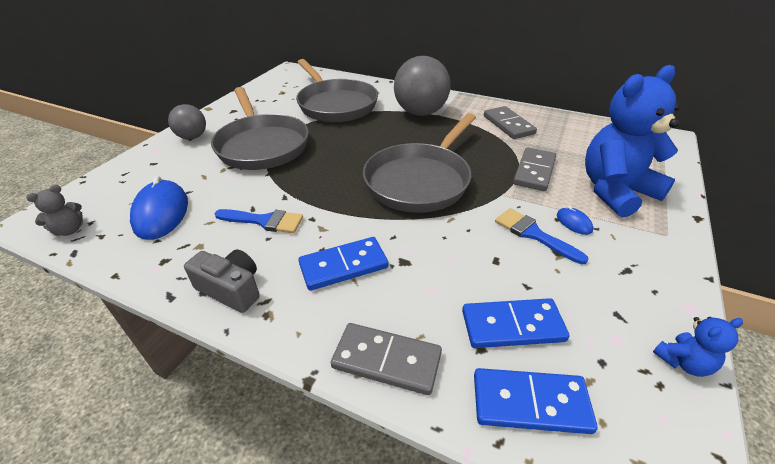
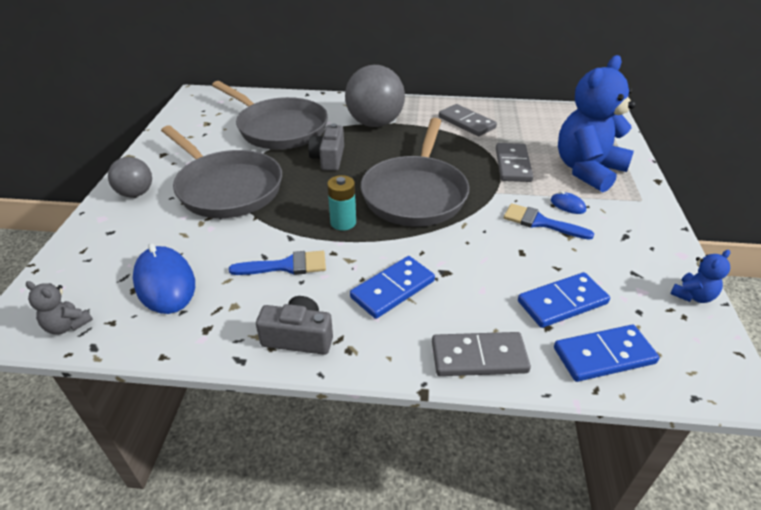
camera: 20 degrees left, 0 degrees up
grey teddy bear [26,185,83,236] -> grey teddy bear turned 90 degrees clockwise [26,281,93,334]
none -> grey camera [308,124,344,171]
none -> turquoise battery [327,175,356,231]

